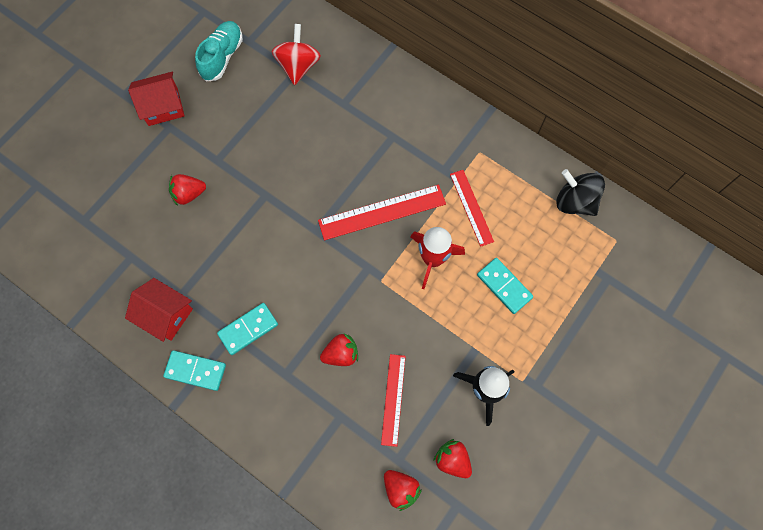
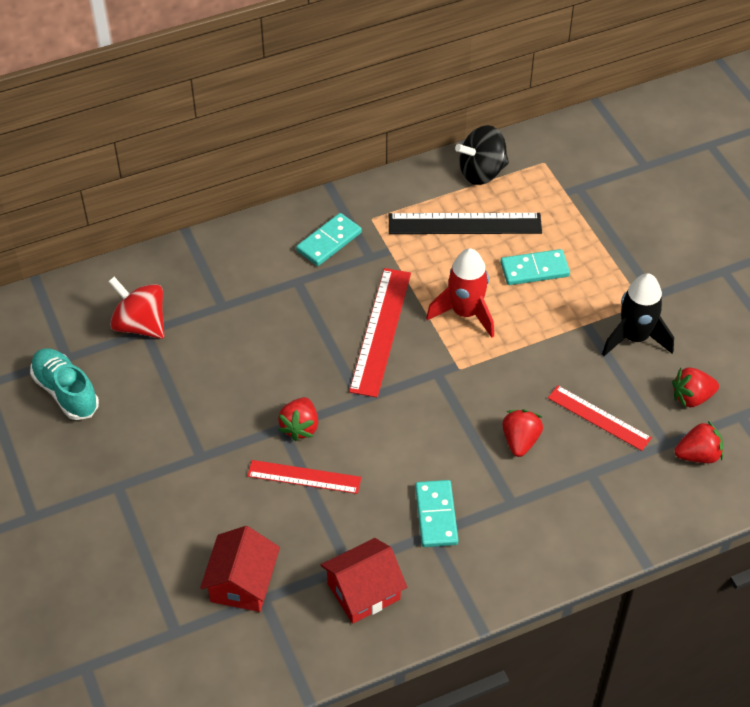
camera: 60 degrees left, 20 degrees down
red house [128,72,185,126] -> red house moved to [200,526,280,612]
turquoise domino [163,350,226,391] -> turquoise domino moved to [296,213,362,266]
red strawberry [169,174,206,206] -> red strawberry moved to [278,397,318,441]
red ruler [450,170,494,247] -> red ruler moved to [247,460,361,494]
none -> black ruler [389,213,542,234]

